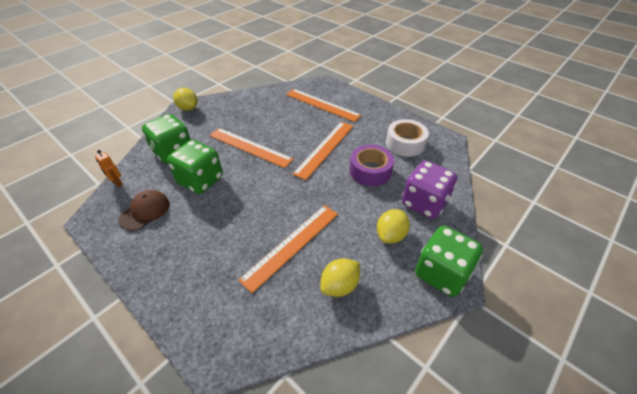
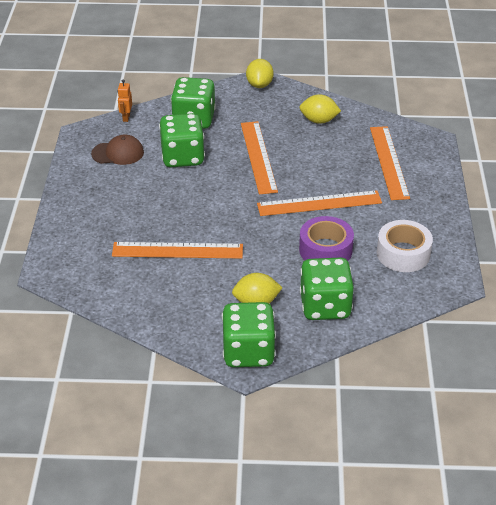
camera: 50 degrees right, 5 degrees down
yellow lemon [321,258,360,297] -> yellow lemon moved to [300,94,341,124]
purple dice [402,161,457,219] -> green dice [300,258,354,320]

